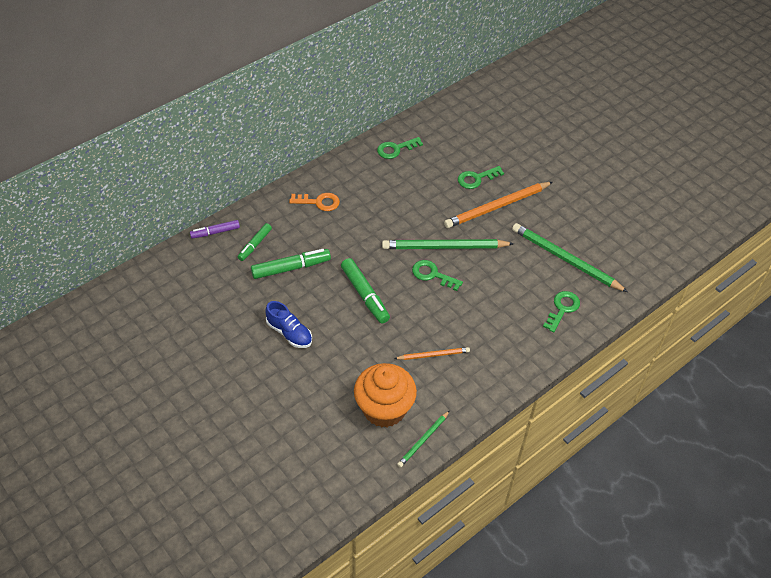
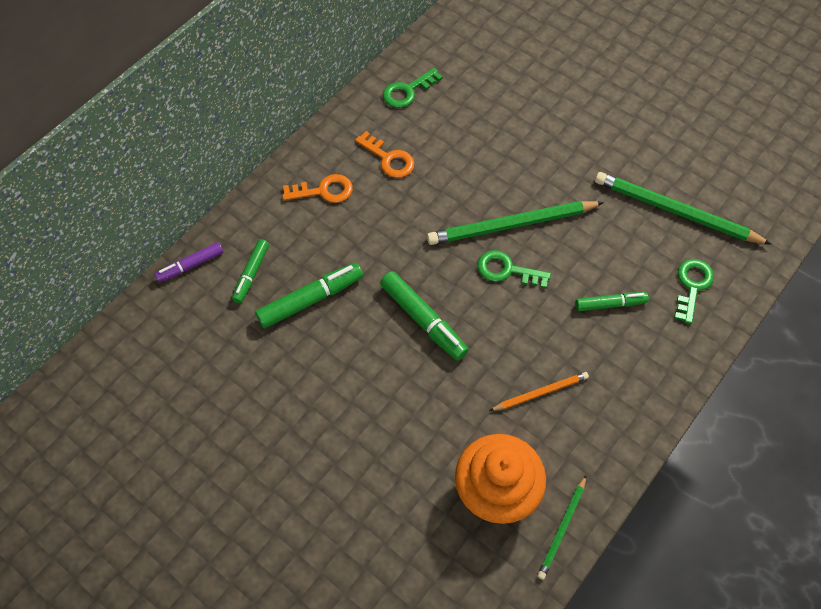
camera: 10 degrees left, 10 degrees up
blue shoe [265,301,312,348] -> none
orange pencil [444,182,553,228] -> none
green key [458,166,504,189] -> none
none -> orange key [355,131,415,178]
none -> green marker [575,292,649,311]

